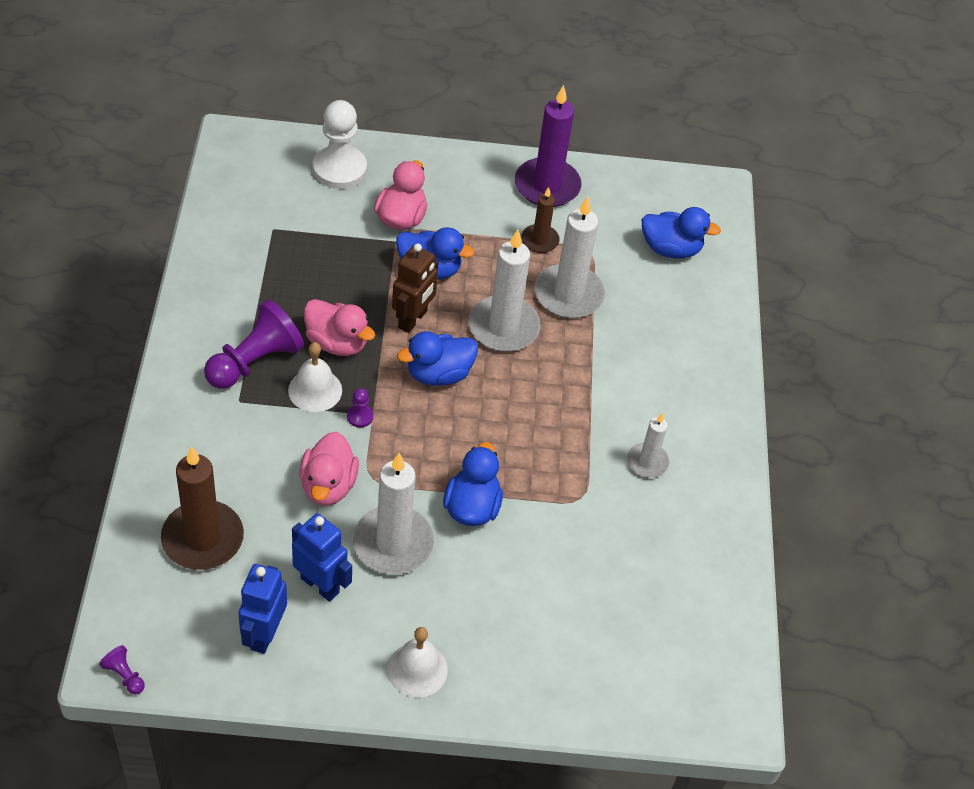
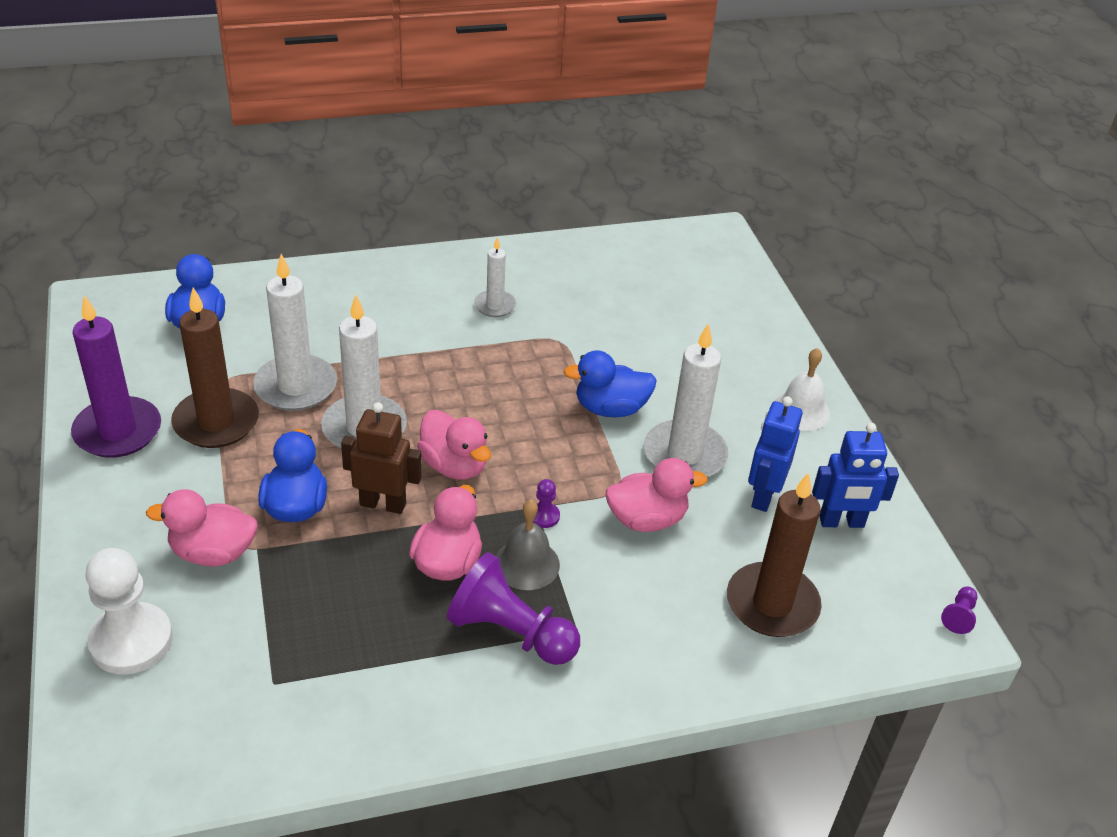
camera: 105 degrees left, 10 degrees down
white bell [288,342,342,412] -> grey bell [496,500,560,590]
blue duck [397,331,478,386] -> pink duck [417,410,491,480]
brown candle [521,187,560,253] -> brown candle [171,288,259,448], size x1.80

